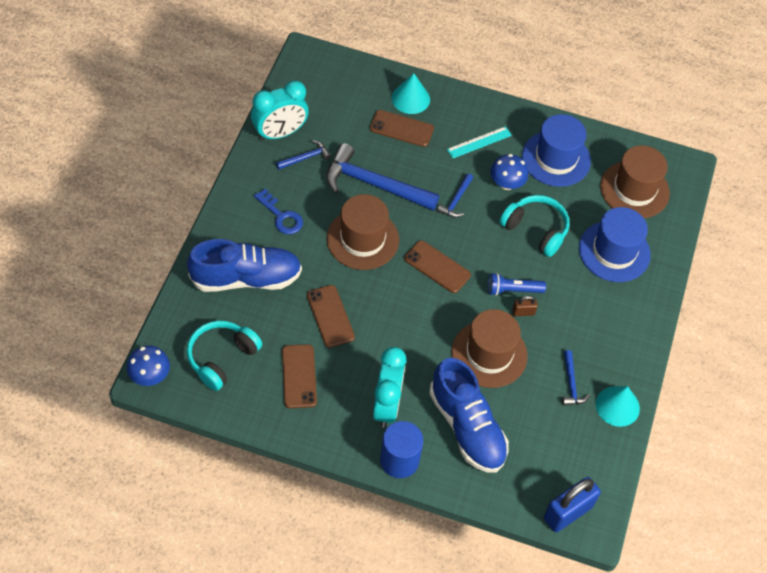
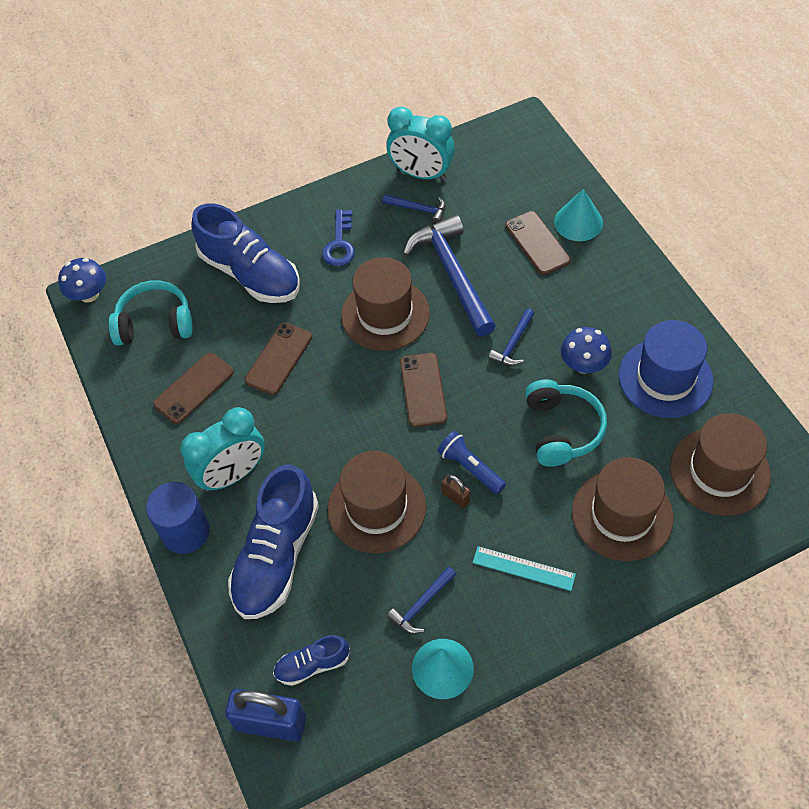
camera: 55 degrees right, 0 degrees up
blue hammer [437,173,473,217] -> blue hammer turned 45 degrees counterclockwise [488,308,535,366]
turquoise ruler [447,126,512,158] -> turquoise ruler moved to [473,546,576,591]
blue hat [579,207,651,282] -> brown hat [572,457,674,561]
none -> blue shoe [273,635,350,686]

